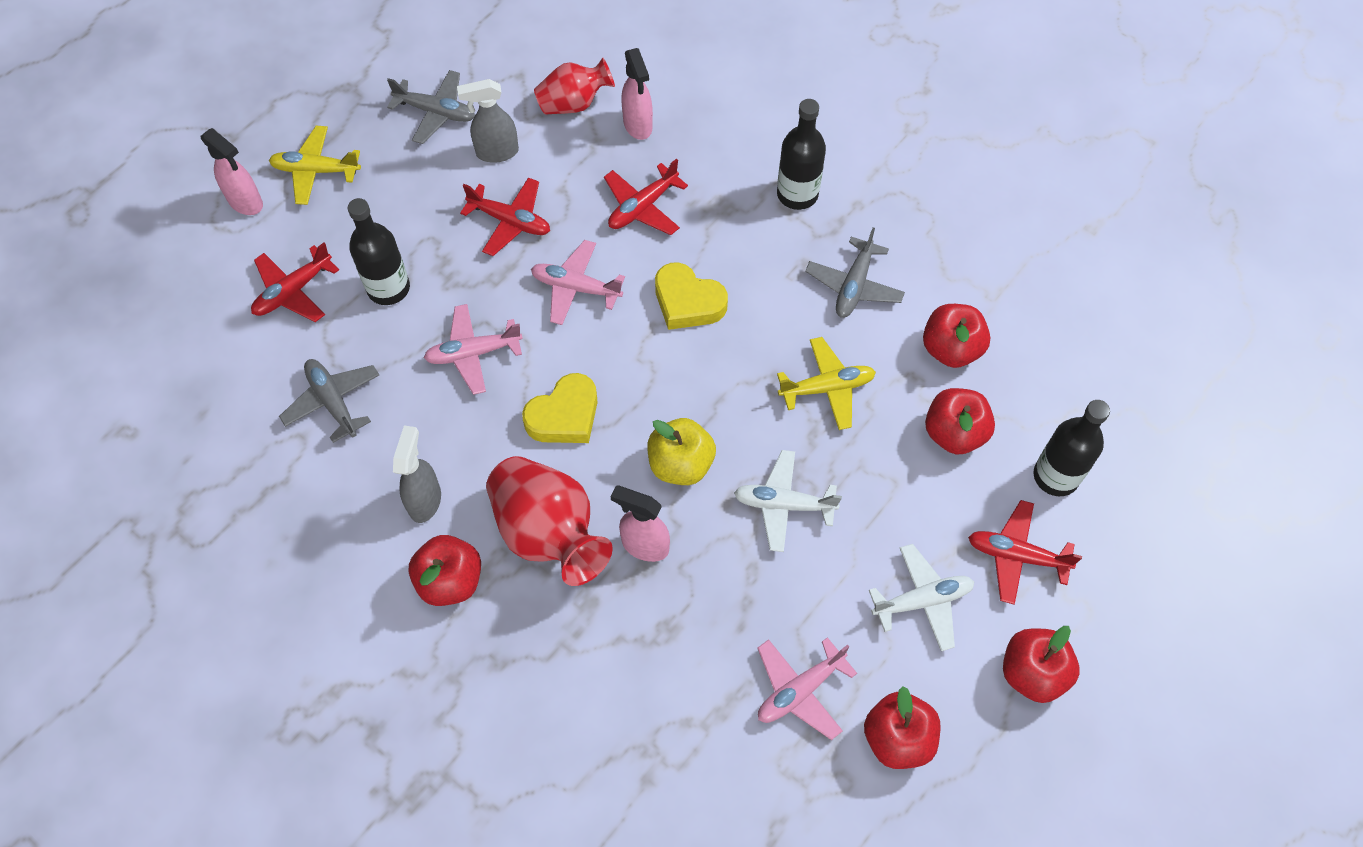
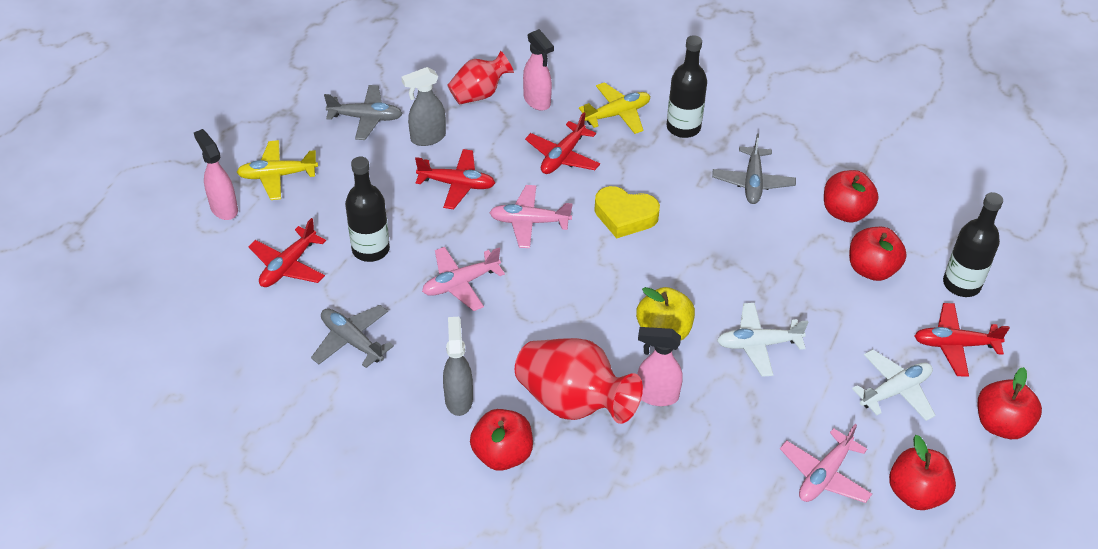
camera: 15 degrees left, 15 degrees down
pink spray bottle [201,128,263,215] -> pink spray bottle turned 150 degrees counterclockwise [194,129,238,220]
yellow heart [522,373,598,443] -> none
yellow plane [777,337,876,430] -> yellow plane moved to [579,82,650,134]

